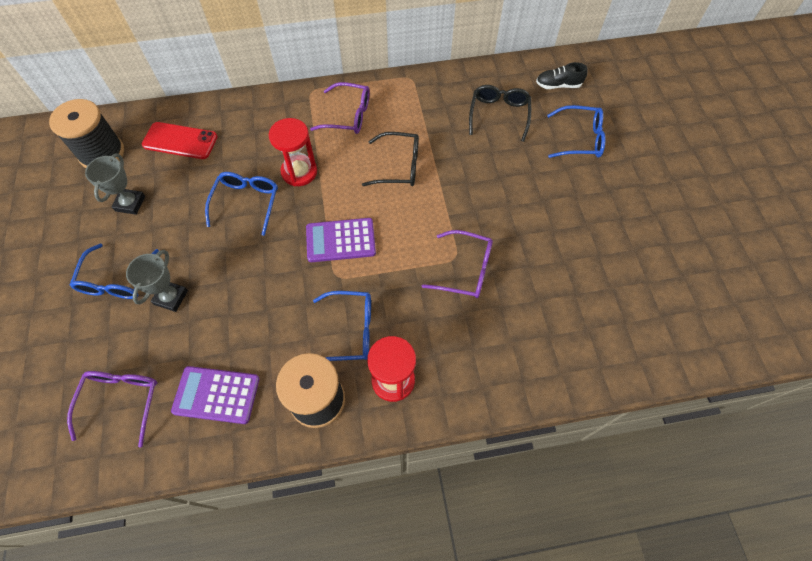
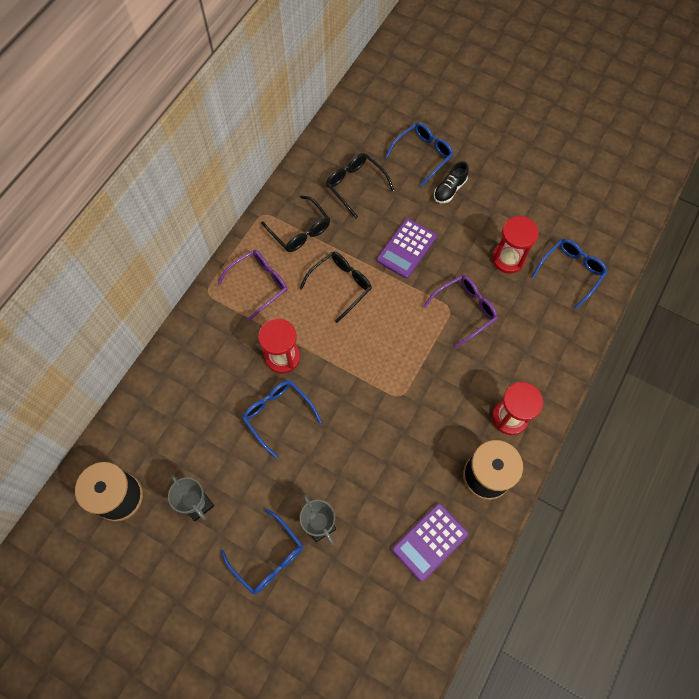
camera: 50 degrees left, 5 degrees up
purple glasses [67,371,157,448] -> none
red phone [142,122,218,159] -> none
purple calculator [306,218,376,262] -> purple calculator moved to [377,218,437,279]
blue glasses [313,291,371,361] -> blue glasses moved to [532,239,608,309]
black shoe [536,62,587,89] -> black shoe moved to [434,161,469,203]
none -> black glasses [261,196,330,252]
none -> red hourglass [492,216,539,274]

